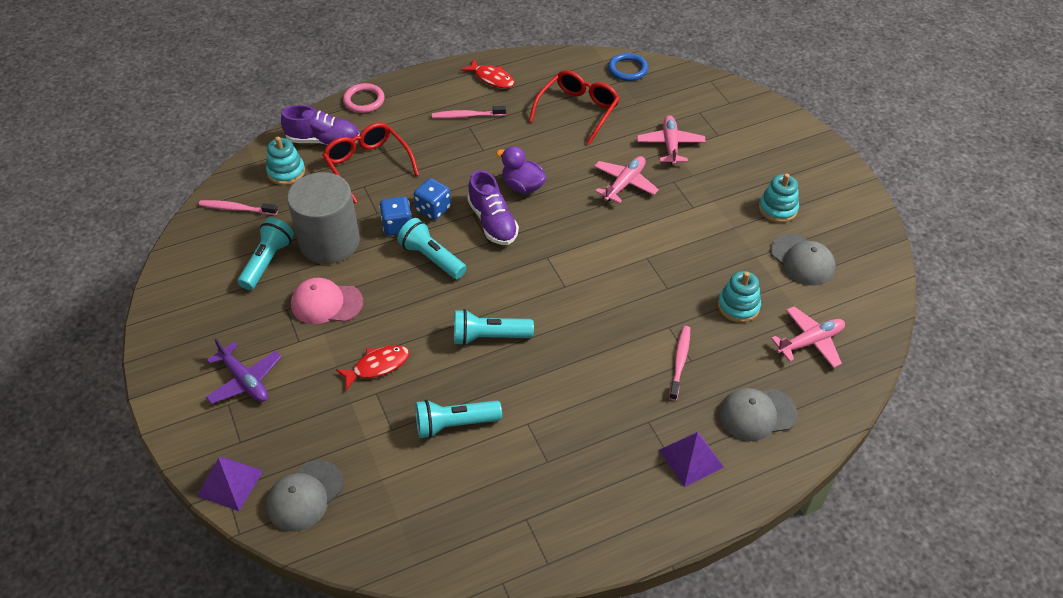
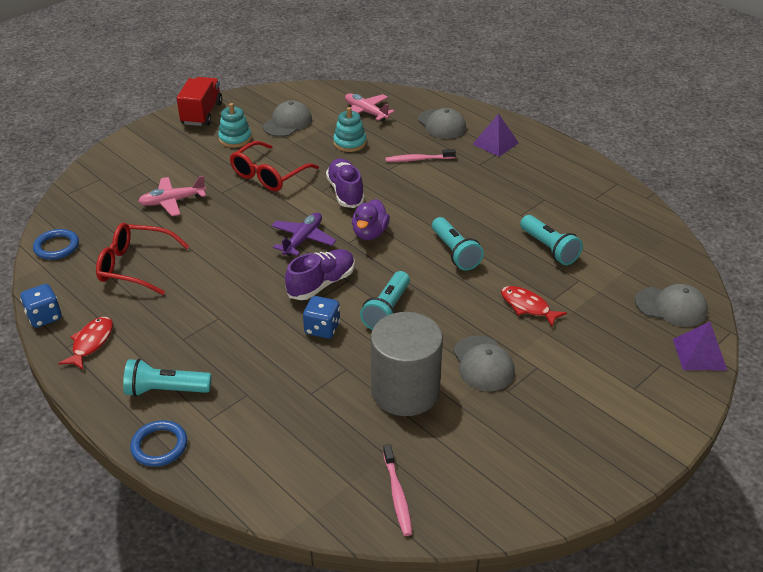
camera: 110 degrees left, 10 degrees down
purple plane [206,338,281,404] -> purple plane moved to [271,212,336,256]
turquoise flashlight [238,218,294,290] -> turquoise flashlight moved to [123,358,212,397]
turquoise stacking toy [266,137,305,185] -> none
purple shoe [281,105,360,145] -> purple shoe moved to [326,159,365,208]
pink cap [291,278,363,324] -> grey cap [453,336,515,391]
red glasses [322,122,419,203] -> red glasses moved to [230,141,319,191]
pink ring [343,83,385,113] -> blue ring [130,420,187,467]
blue dice [379,196,412,236] -> blue dice moved to [20,284,62,328]
pink toothbrush [432,106,506,119] -> none
purple duck [496,146,546,194] -> purple duck moved to [352,199,390,240]
pink plane [594,156,659,204] -> none
none -> red truck [177,77,222,126]

